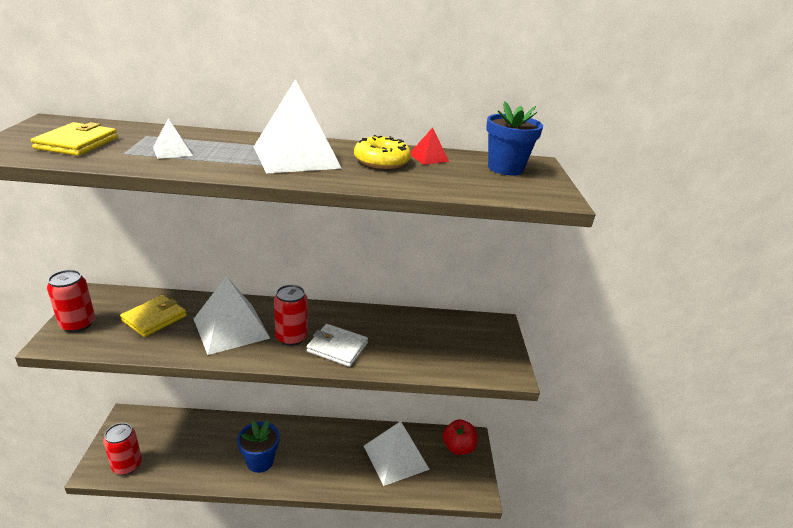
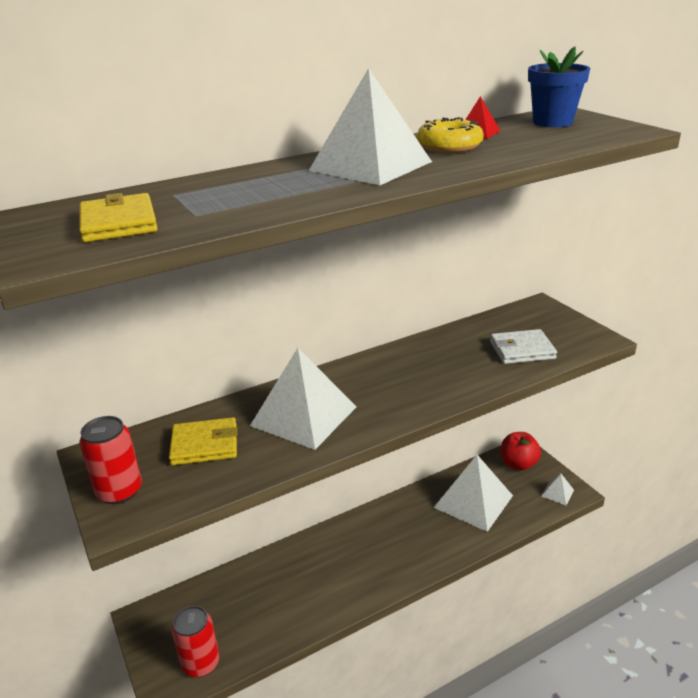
camera: 25 degrees left, 0 degrees up
yellow wallet [120,295,187,337] -> yellow wallet turned 75 degrees clockwise [169,417,237,465]
white pyramid [153,118,193,159] -> white pyramid moved to [541,473,574,505]
blue flower pot [237,420,280,473] -> none
red can [274,285,308,346] -> none
white wallet [307,324,368,367] -> white wallet moved to [490,329,557,364]

